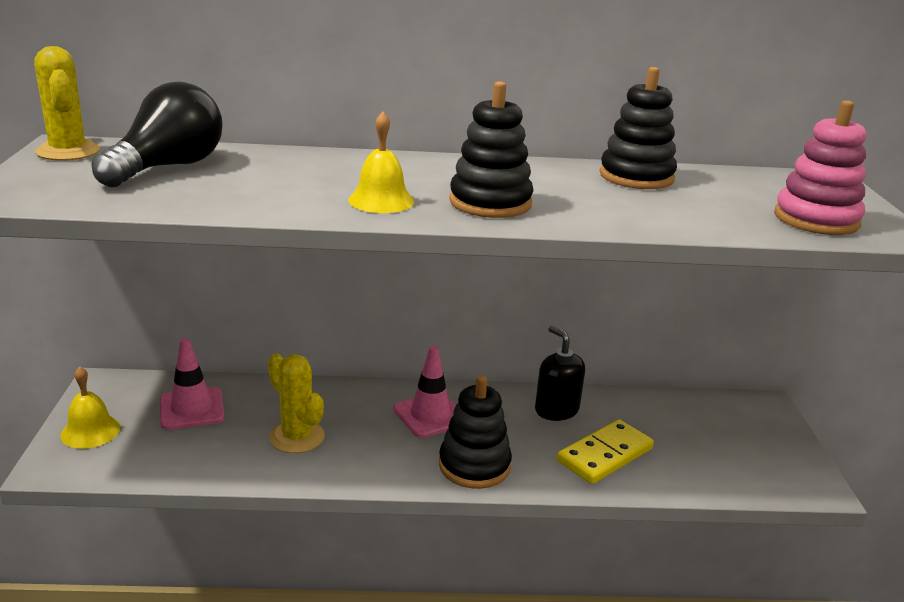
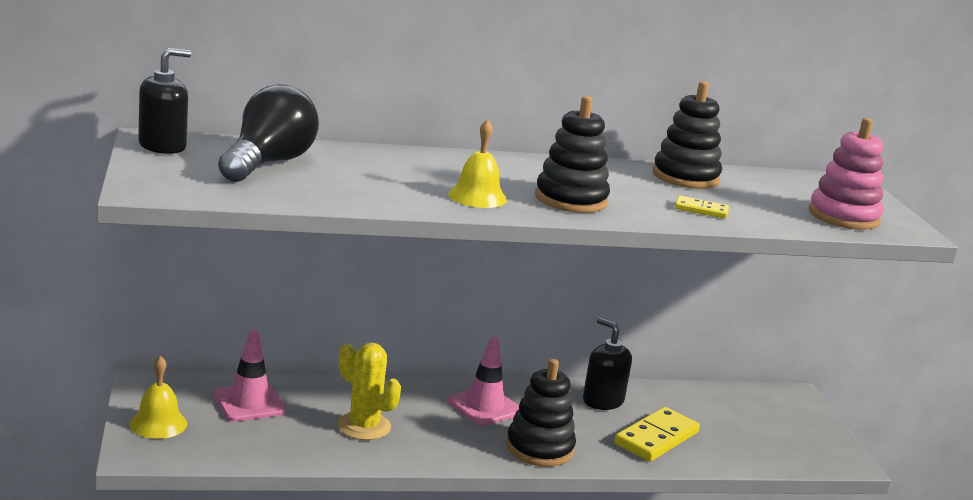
camera: 10 degrees left, 5 degrees down
yellow cactus [34,46,100,161] -> black soap dispenser [138,48,191,154]
none -> yellow domino [675,196,729,218]

